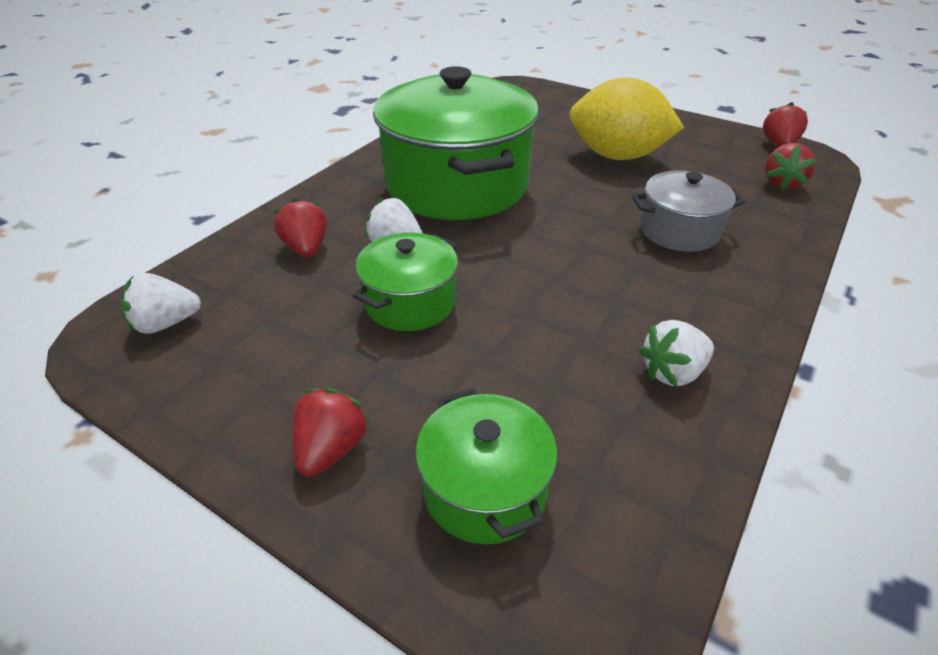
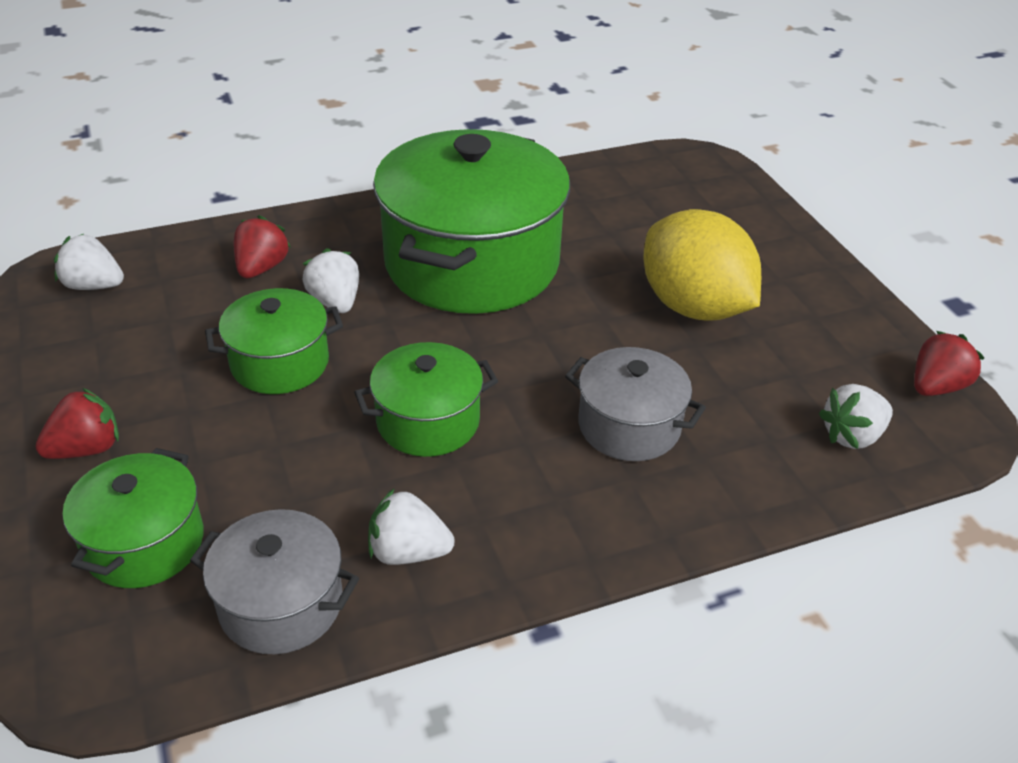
camera: 35 degrees right, 0 degrees up
red strawberry [765,143,816,190] -> white strawberry [819,384,893,449]
none -> grey pot [190,509,359,654]
none -> green pot [354,342,498,457]

